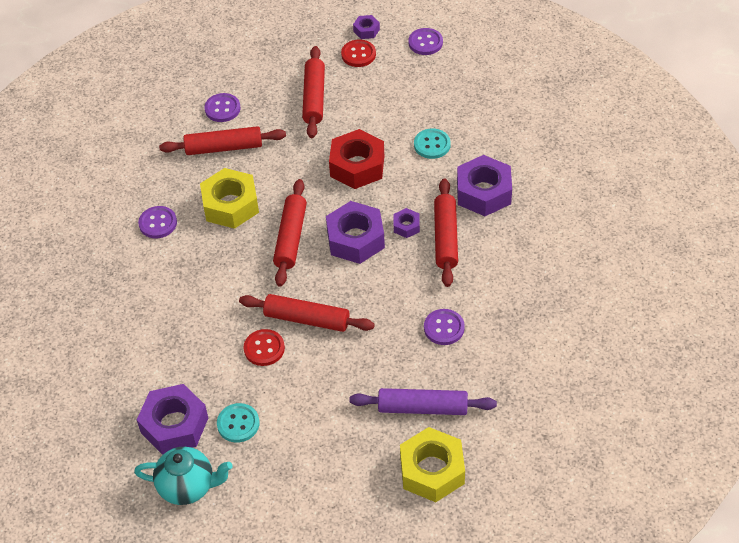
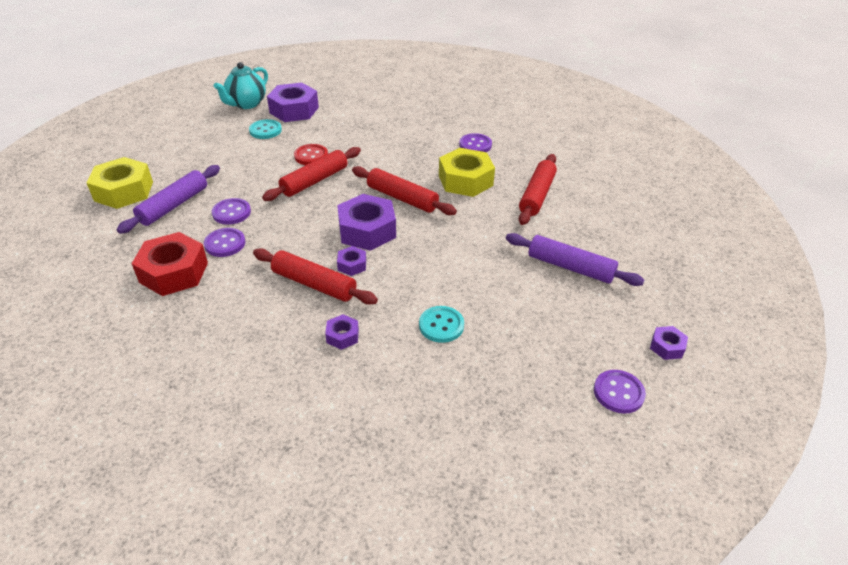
camera: 115 degrees right, 10 degrees down
purple button [204,93,241,122] -> purple button moved to [212,198,251,225]
red rolling pin [302,46,325,138] -> purple rolling pin [506,233,644,286]
red nut [329,129,384,189] -> red nut moved to [132,232,208,296]
red button [341,40,376,67] -> none
purple nut [457,155,512,216] -> purple nut [325,314,359,350], size x0.48

